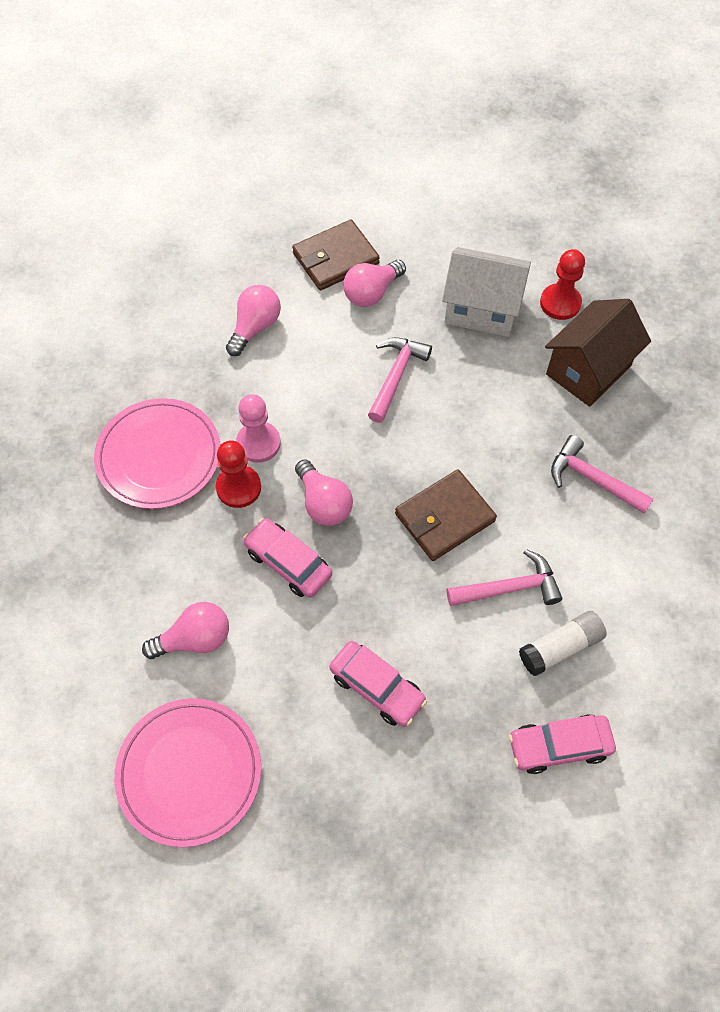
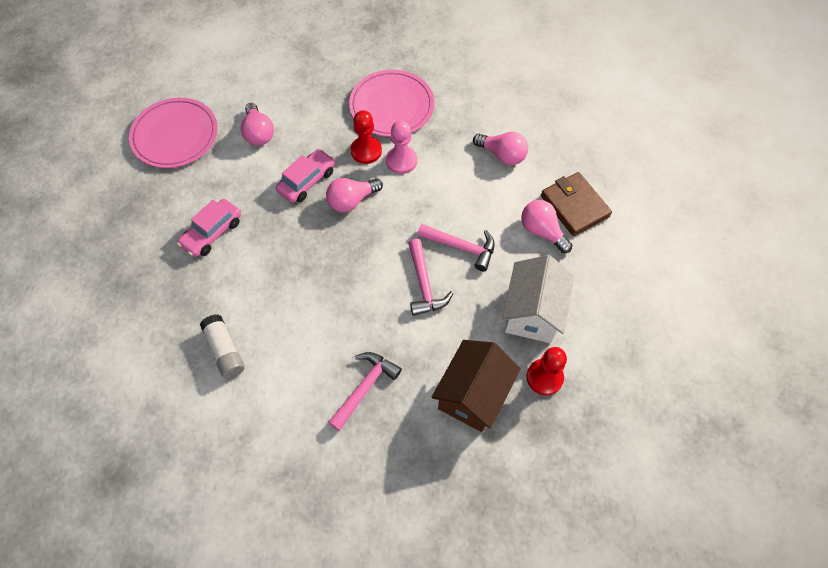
camera: 90 degrees right, 0 degrees up
brown wallet [395,469,497,561] -> none
pink hammer [447,549,562,606] -> pink hammer moved to [408,239,453,316]
pink car [509,714,616,774] -> none
brown house [545,299,651,407] -> brown house turned 75 degrees clockwise [432,340,521,432]

